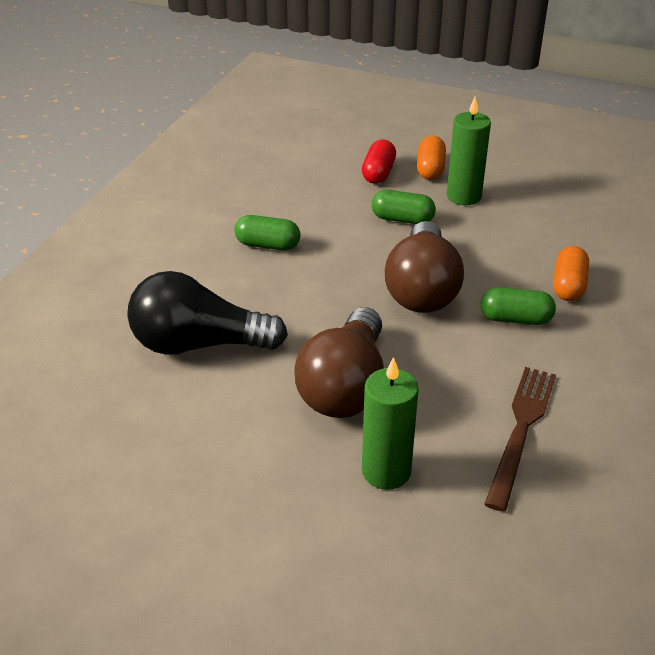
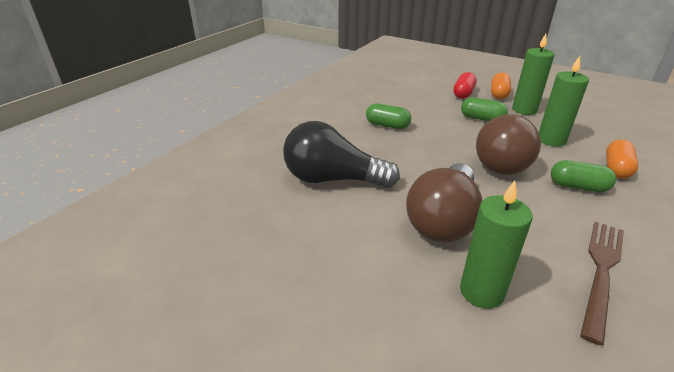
camera: 10 degrees right, 5 degrees down
none -> green candle [539,56,589,147]

